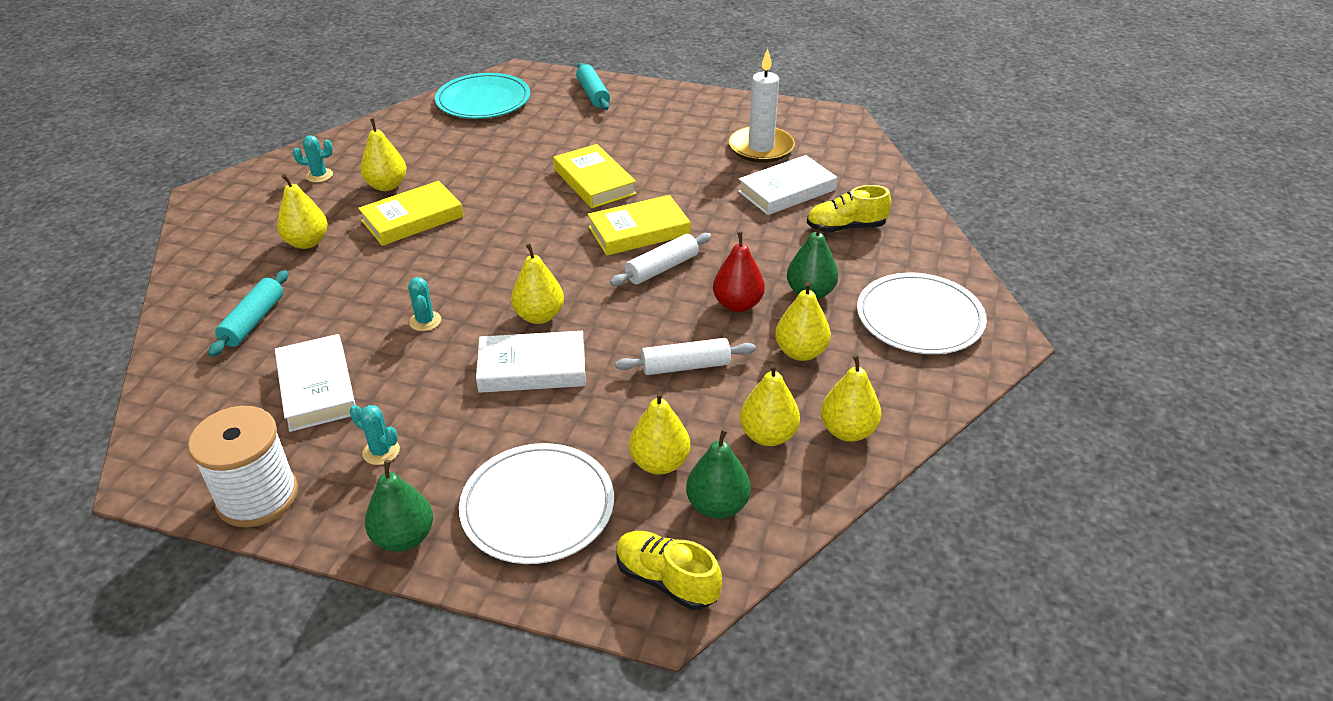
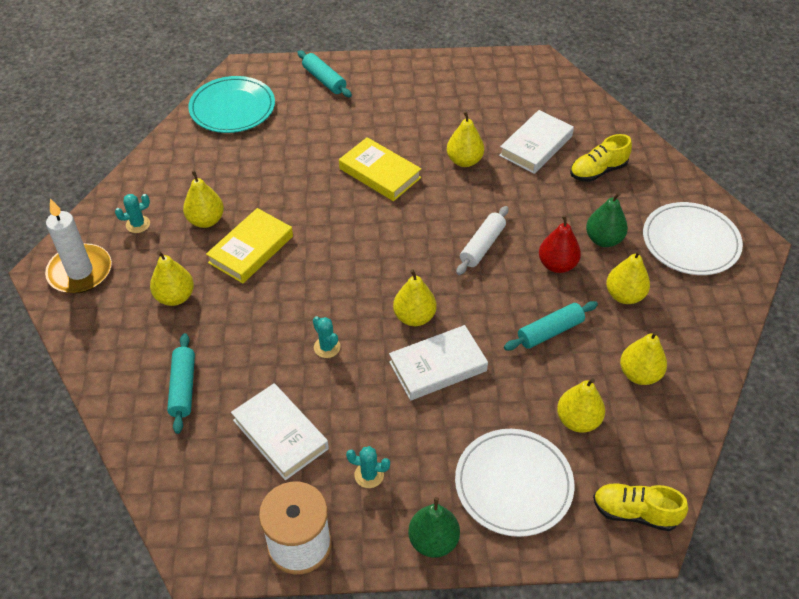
camera: 20 degrees left, 10 degrees up
yellow book [588,195,690,255] -> none
white rolling pin [615,338,756,375] -> turquoise rolling pin [504,301,598,351]
green pear [686,428,751,519] -> none
white candle [729,48,795,163] -> white candle moved to [45,199,112,294]
yellow pear [820,355,882,442] -> yellow pear moved to [447,111,484,167]

